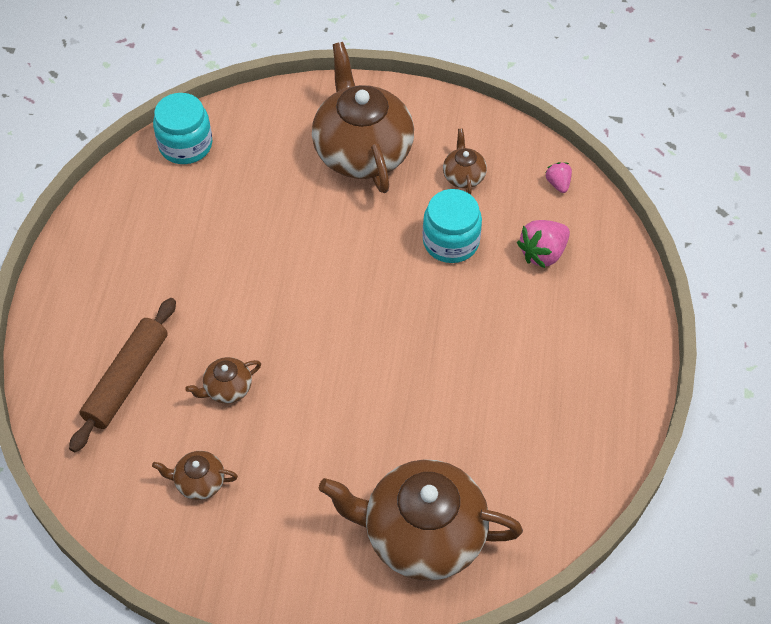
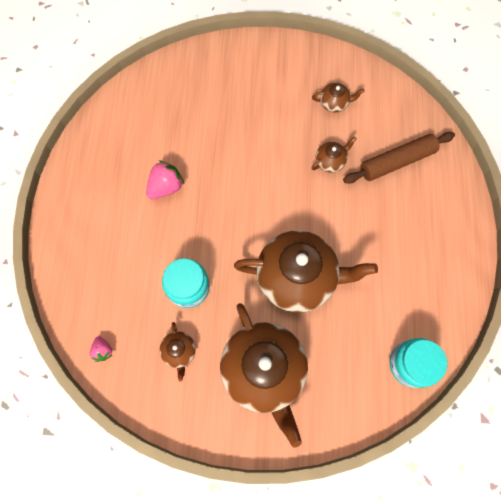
camera: 175 degrees right, 15 degrees up
brown rolling pin [69,298,176,452] -> brown rolling pin turned 45 degrees clockwise [343,132,455,184]
brown teapot [319,459,523,581] -> brown teapot moved to [234,230,378,313]
pink strawberry [517,220,570,268] -> pink strawberry moved to [146,160,184,199]

